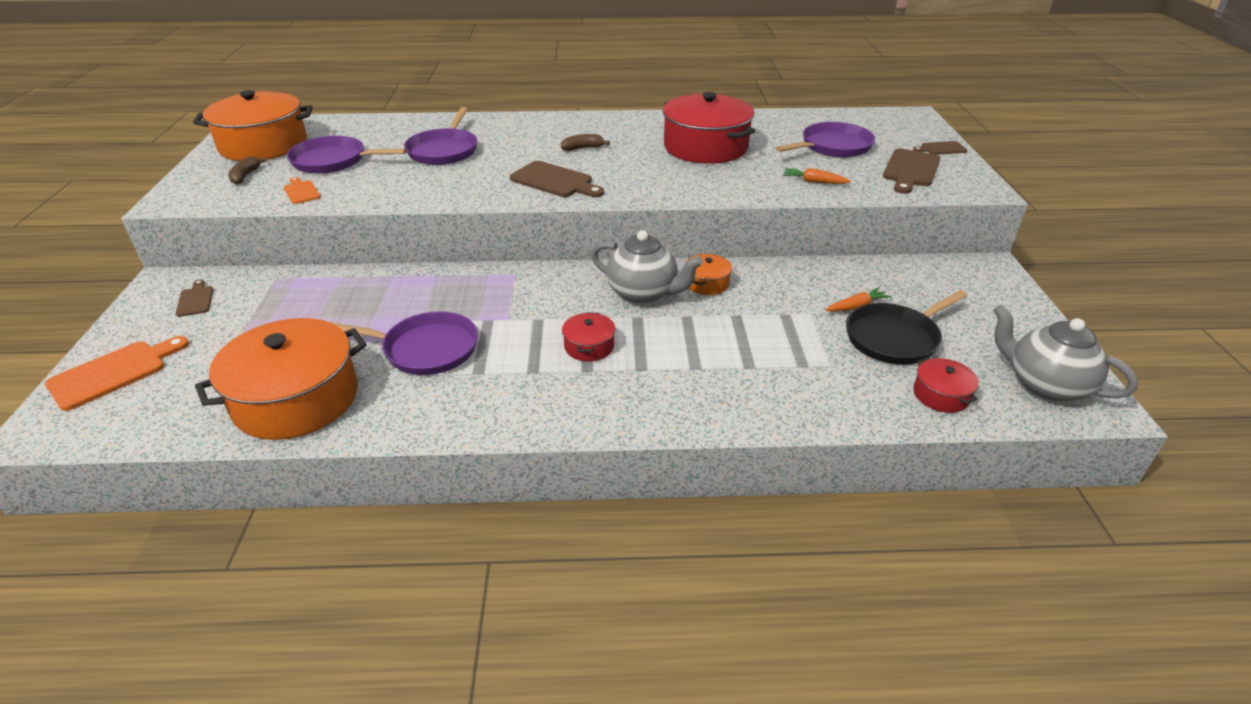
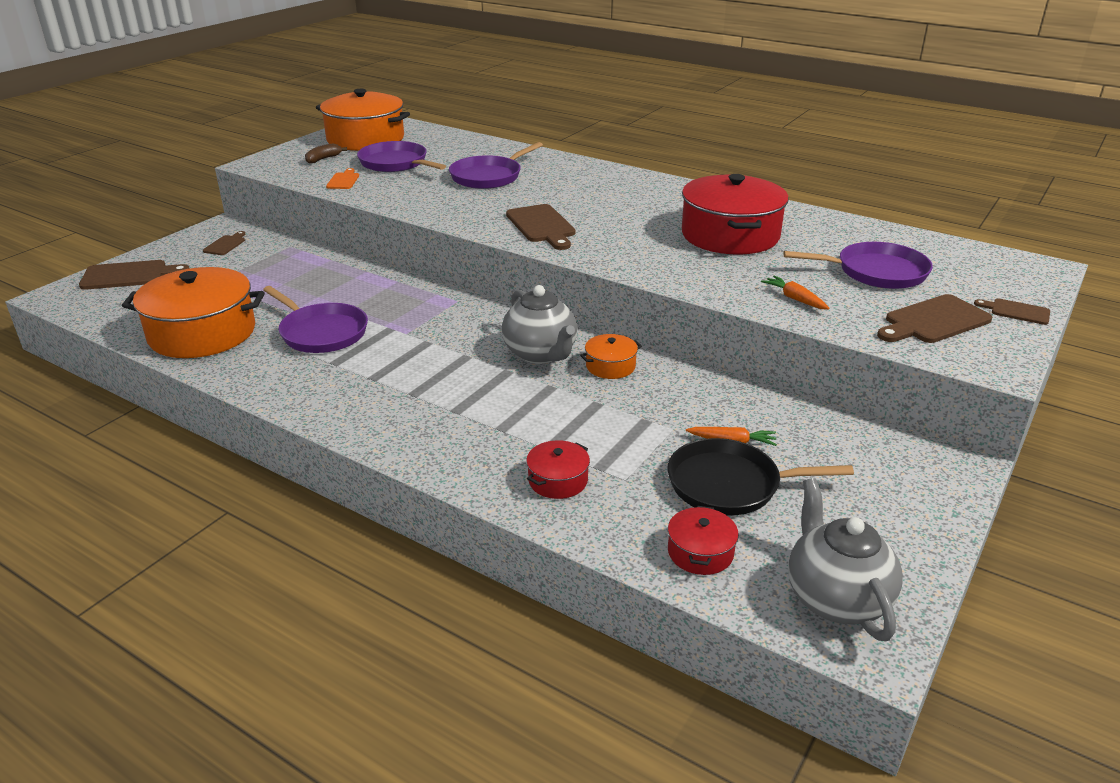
camera: 35 degrees right, 5 degrees down
orange cutting board [45,336,189,411] -> brown cutting board [79,260,190,290]
brown banana [561,134,610,151] -> none
red pot [562,312,615,361] -> red pot moved to [526,440,590,499]

